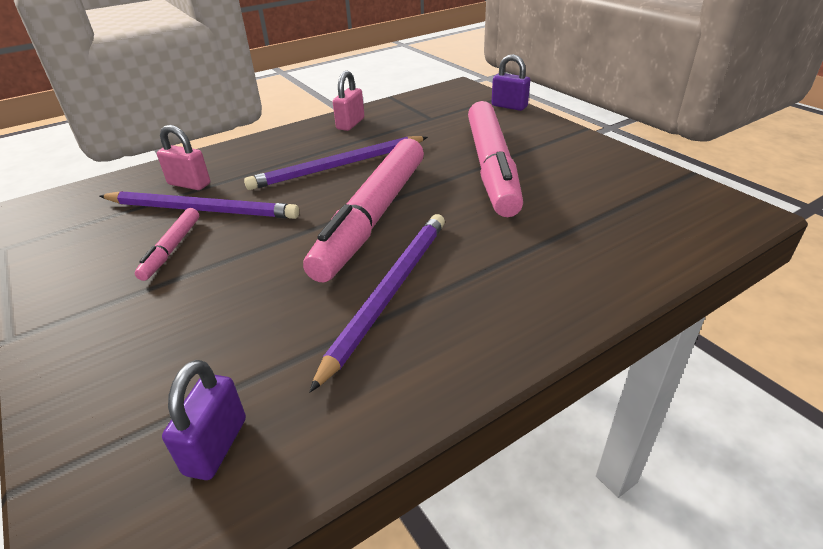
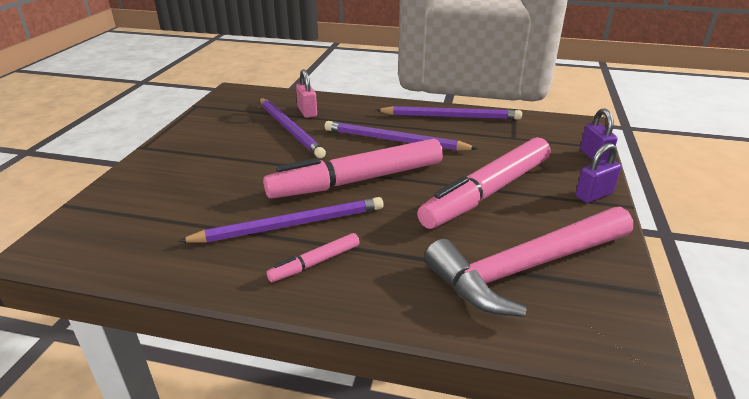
camera: 45 degrees right, 5 degrees down
pink marker [135,208,199,281] -> pink marker moved to [266,233,360,282]
purple padlock [162,360,246,480] -> purple padlock moved to [575,143,621,203]
pink padlock [333,71,365,131] -> purple pencil [376,106,522,120]
none -> pink hammer [424,207,633,317]

